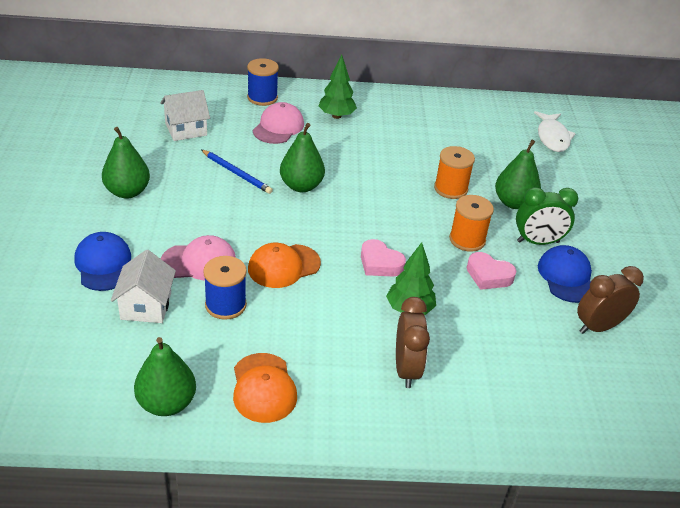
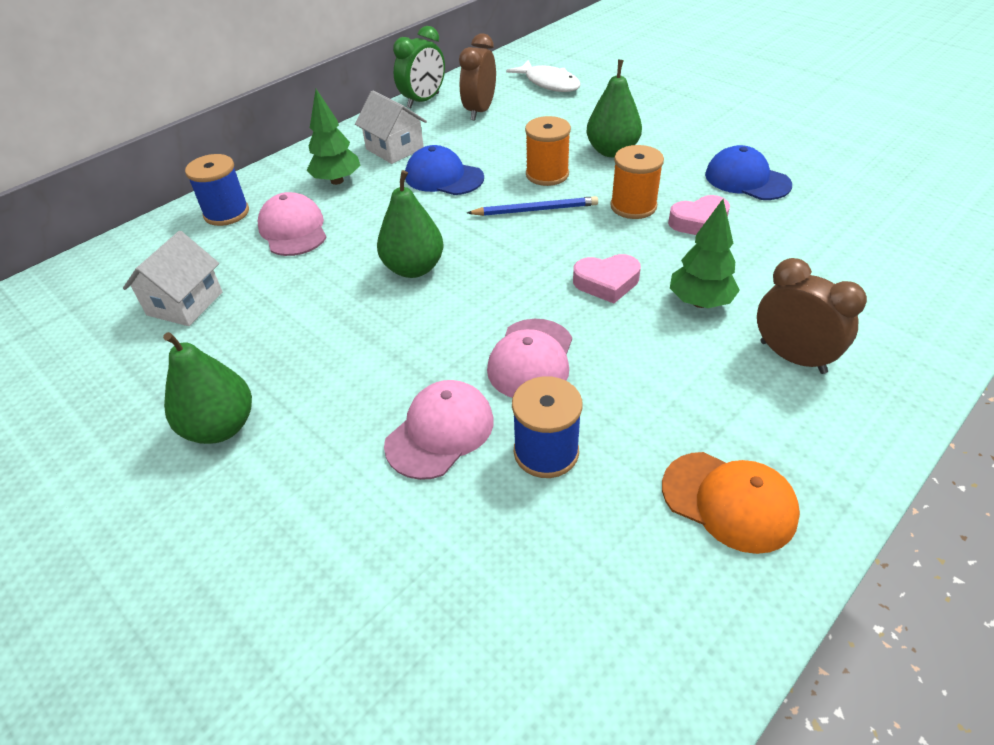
camera: 40 degrees left, 5 degrees up
blue cap [74,232,131,291] -> blue cap moved to [405,145,484,195]
white house [111,250,176,323] -> white house moved to [355,91,427,164]
green pear [134,337,196,416] -> none
blue pencil [201,150,273,194] -> blue pencil moved to [467,196,598,216]
orange cap [248,243,321,288] -> pink cap [487,319,572,398]
green clock [516,187,579,245] -> green clock moved to [393,26,445,108]
brown clock [577,266,644,334] -> brown clock moved to [459,34,496,121]

